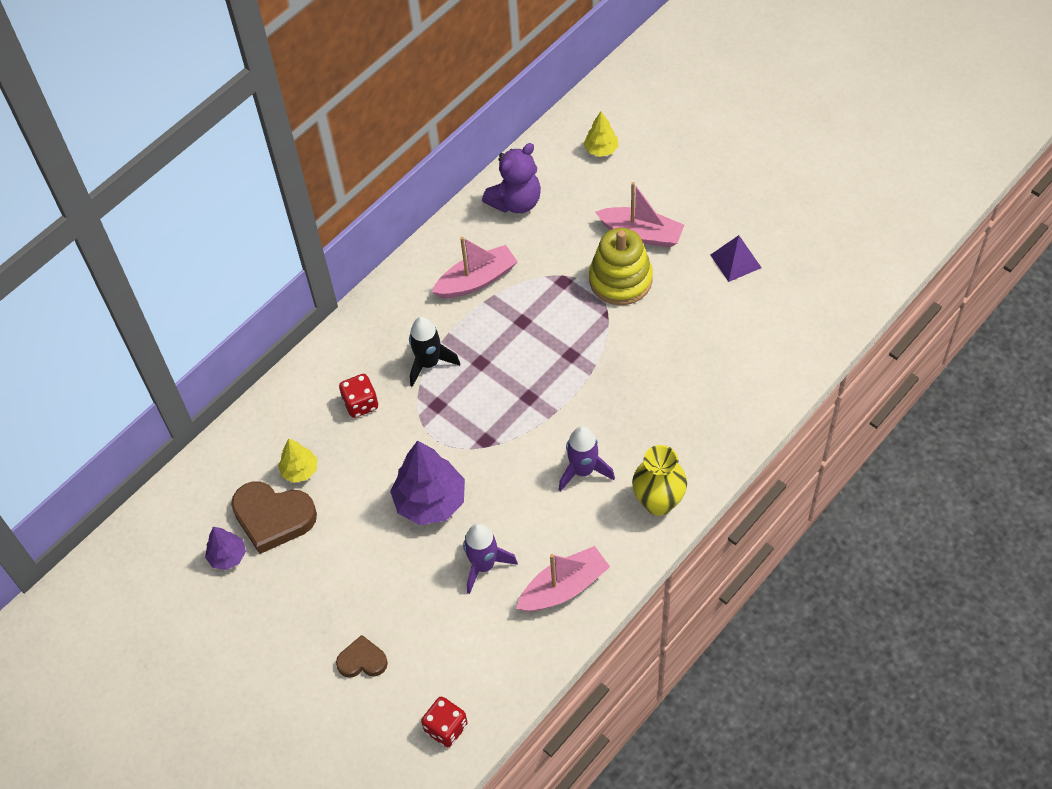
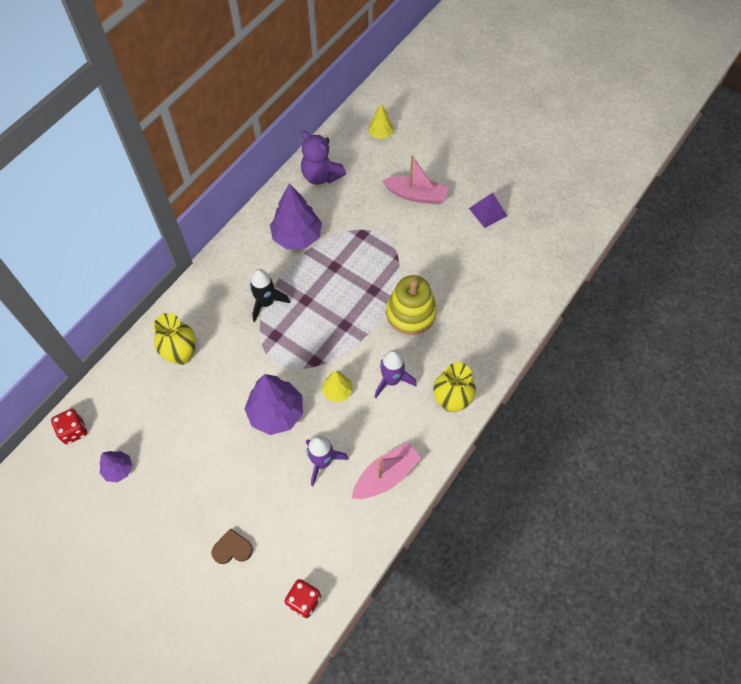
camera: 10 degrees left, 5 degrees up
brown heart [231,482,317,554] -> none
yellow tree [278,438,317,483] -> yellow tree moved to [322,371,353,403]
red dice [339,374,378,418] -> red dice moved to [51,409,87,444]
pink boat [432,237,518,298] -> purple tree [270,183,322,249]
purple teddy bear [482,143,541,213] -> purple teddy bear turned 90 degrees clockwise [301,131,346,185]
yellow stacking toy [589,228,653,305] -> yellow stacking toy moved to [386,275,437,335]
none -> yellow vase [153,313,196,365]

